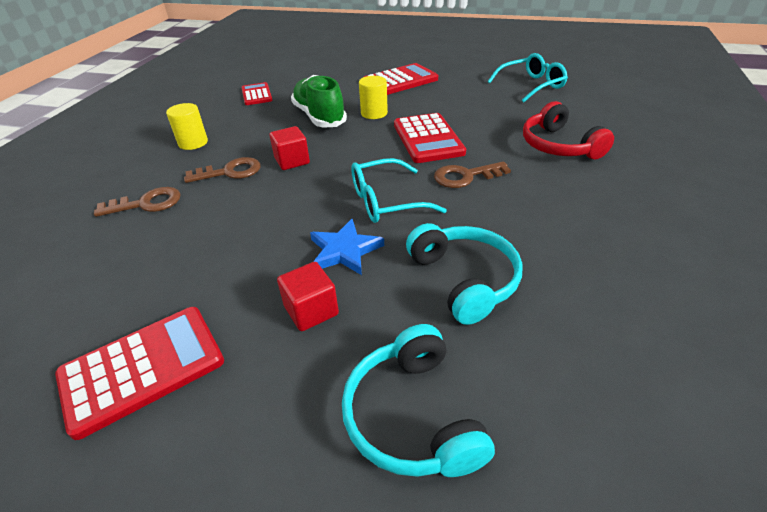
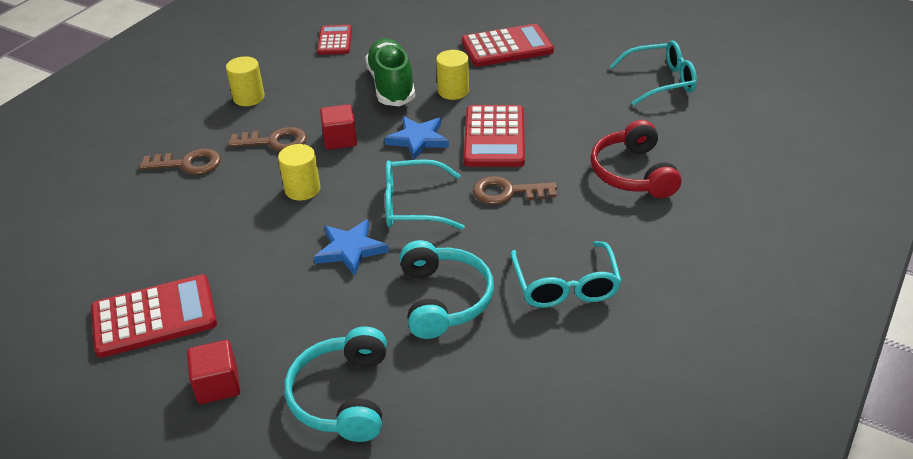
camera: 15 degrees right, 0 degrees up
red cube [277,262,339,331] -> red cube moved to [187,340,240,404]
none -> yellow cylinder [278,144,320,201]
none -> blue star [385,116,449,160]
none -> turquoise glasses [511,241,622,308]

